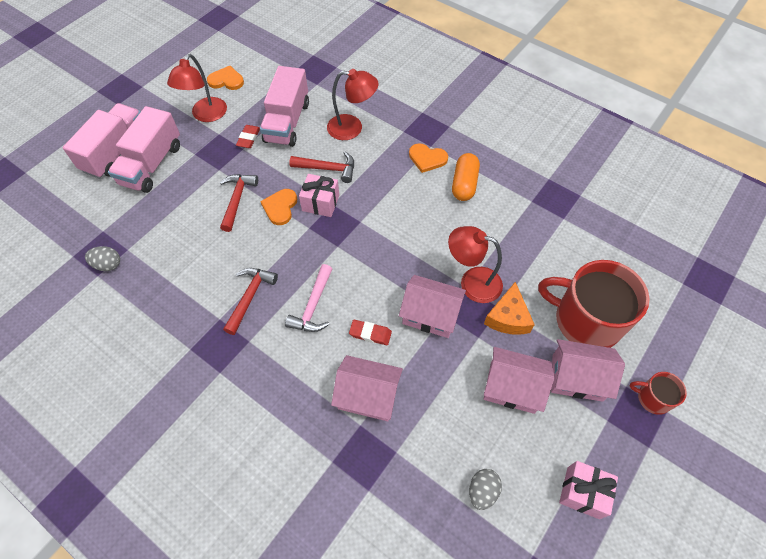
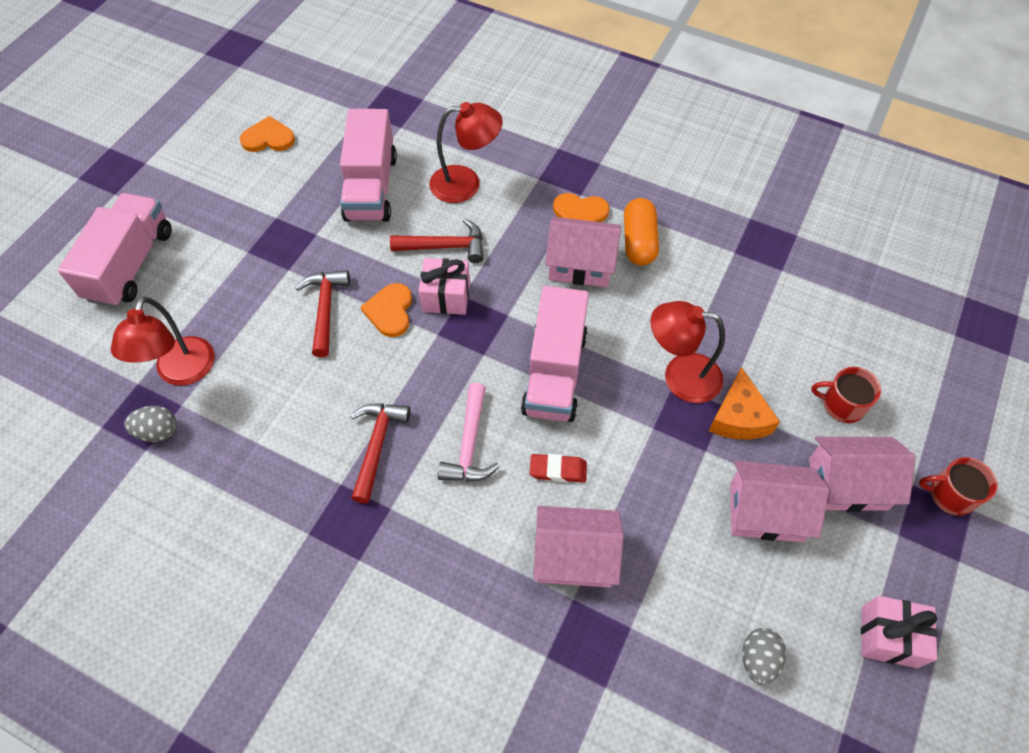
camera: 10 degrees left, 0 degrees up
pink truck [108,106,180,193] -> pink truck moved to [521,286,589,422]
red lamp [167,54,227,122] -> red lamp moved to [111,297,215,385]
red eraser [236,125,260,148] -> none
pink house [399,275,466,338] -> pink house moved to [545,217,621,287]
red mug [538,260,650,348] -> red mug [811,367,881,423], size x0.47

